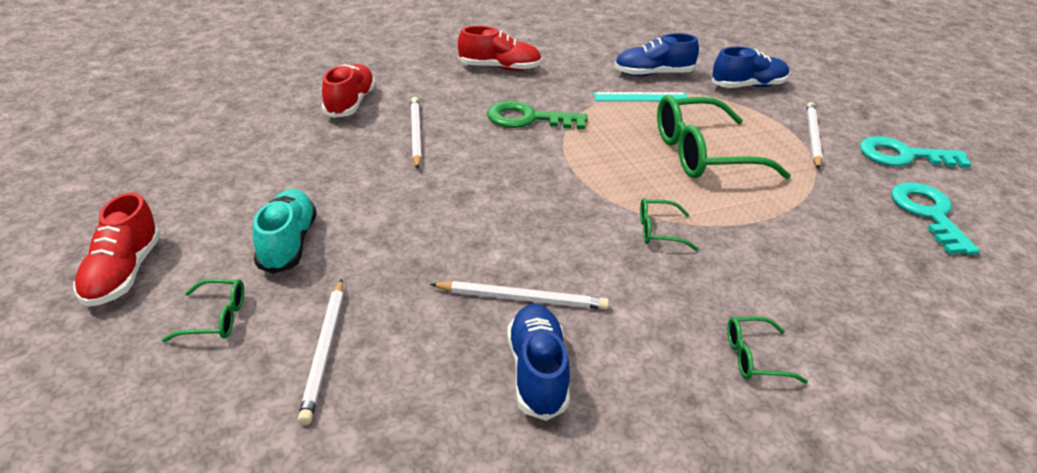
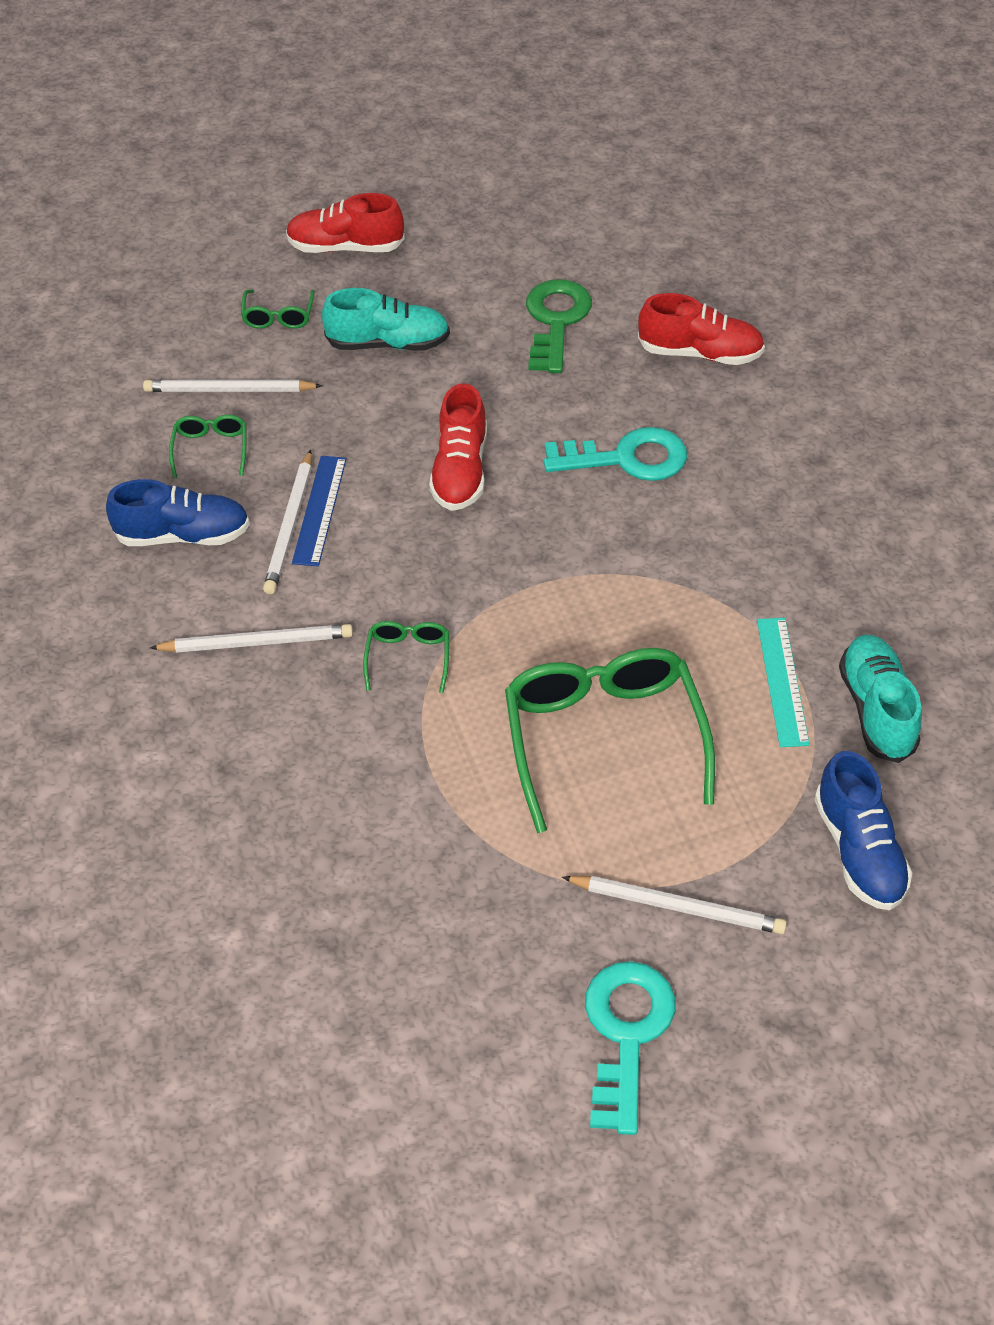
camera: 95 degrees right, 15 degrees up
white pencil [410,97,422,169] -> white pencil moved to [150,624,353,653]
red shoe [458,26,542,71] -> red shoe moved to [429,383,487,511]
green key [487,101,587,130] -> green key moved to [526,279,592,373]
blue shoe [615,33,699,76] -> turquoise shoe [839,634,922,763]
green glasses [727,317,808,384] -> green glasses moved to [169,415,246,478]
turquoise key [891,183,980,255] -> turquoise key moved to [544,427,687,481]
none -> blue ruler [292,456,347,567]

